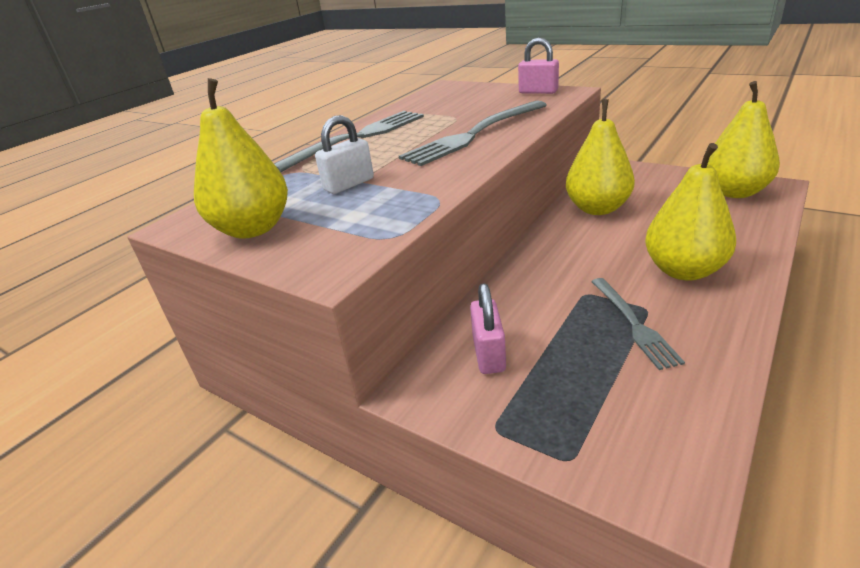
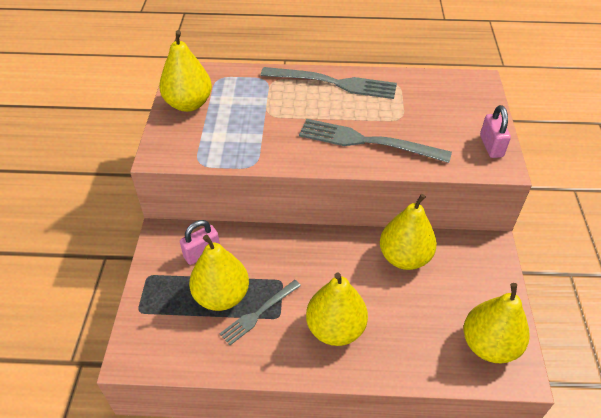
camera: 55 degrees right, 15 degrees up
white padlock [315,115,374,194] -> none
none -> yellow pear [189,235,249,311]

